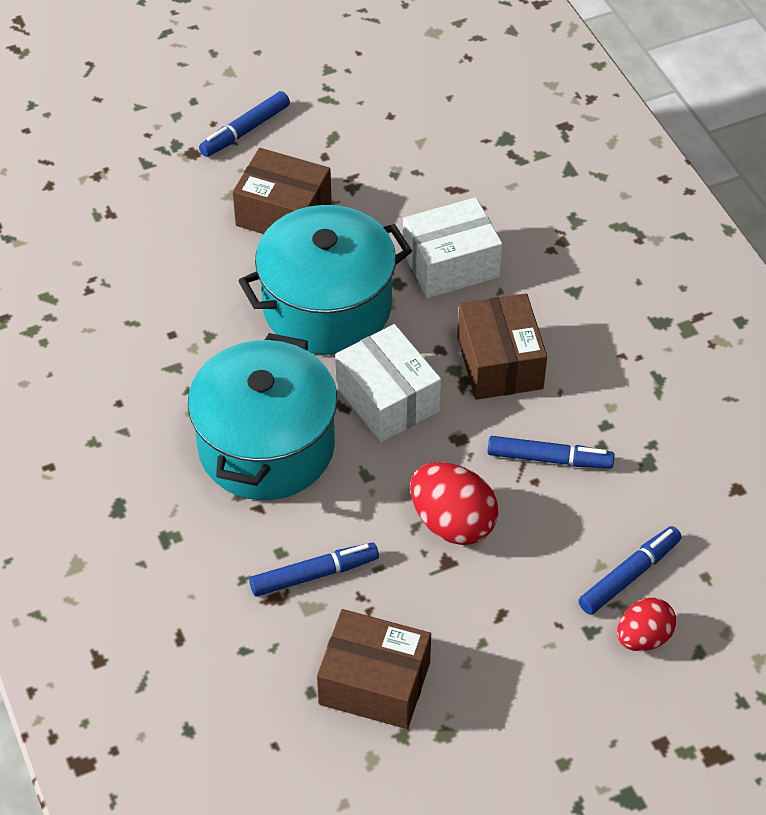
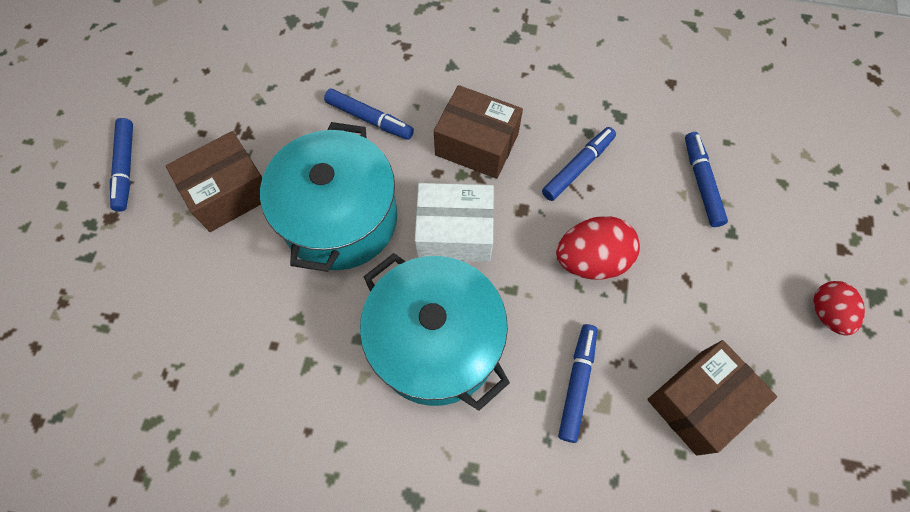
camera: 55 degrees left, 15 degrees up
white box [403,197,502,298] -> blue marker [324,88,414,140]
red egg [617,598,676,651] -> red egg moved to [813,281,865,336]

